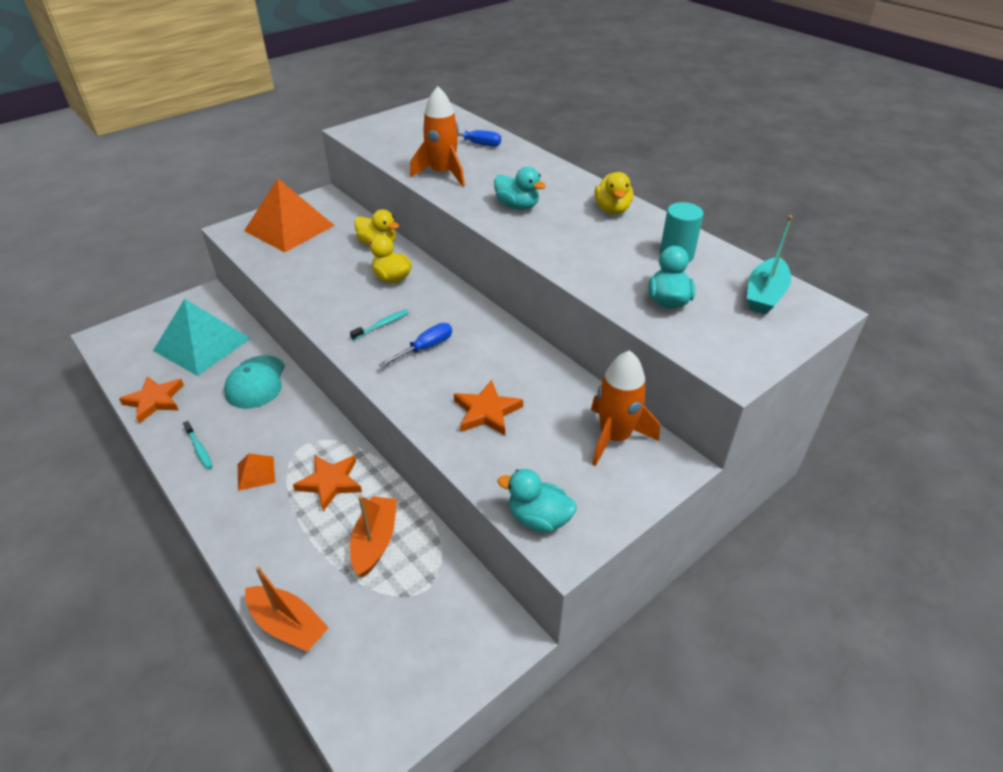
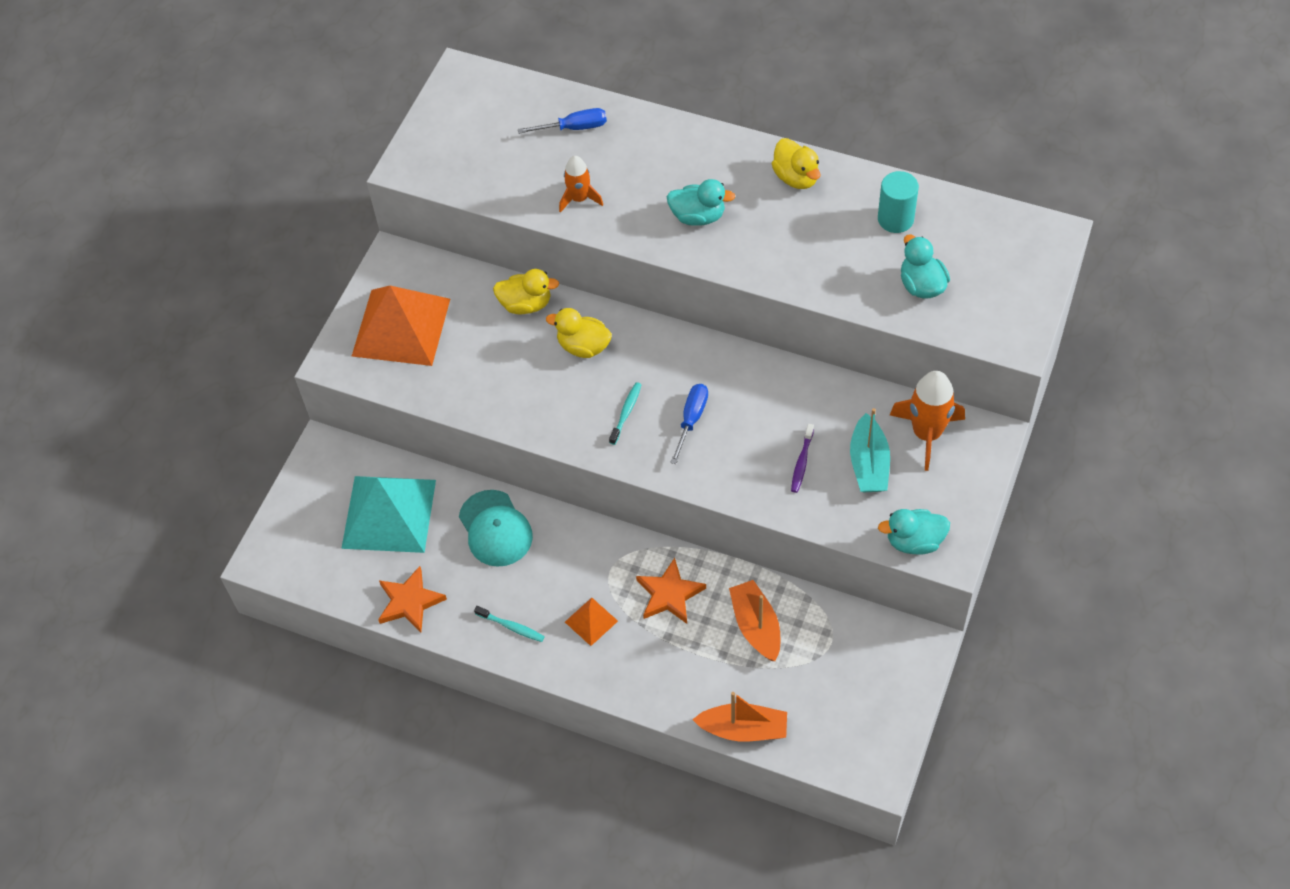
camera: 25 degrees left, 15 degrees up
orange rocket [410,86,465,187] -> orange rocket [559,156,603,213], size x0.61
orange star [454,380,523,435] -> purple toothbrush [791,424,814,493]
turquoise boat [747,215,793,314] -> turquoise boat moved to [850,408,890,492]

